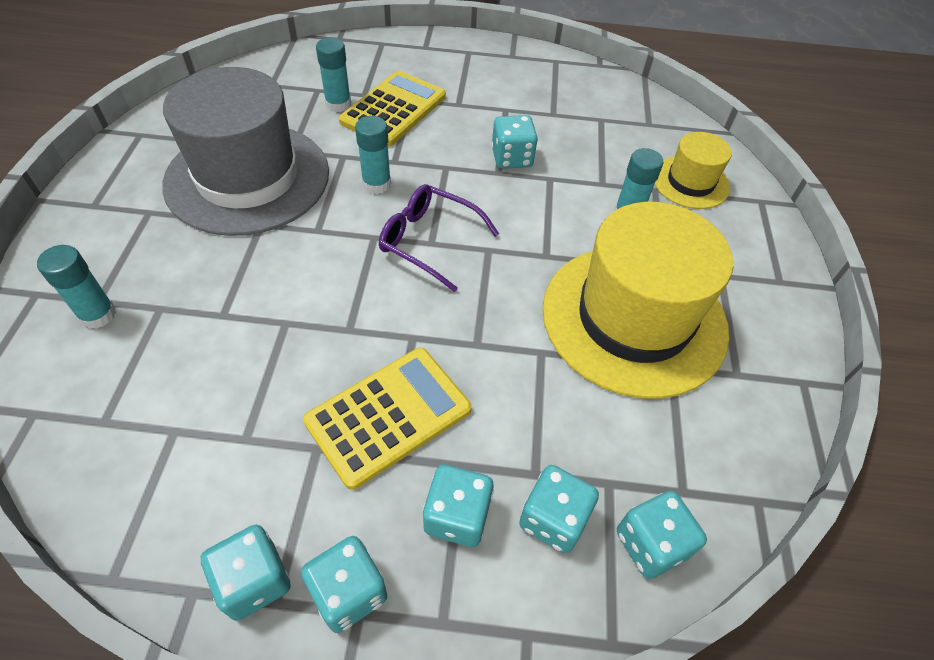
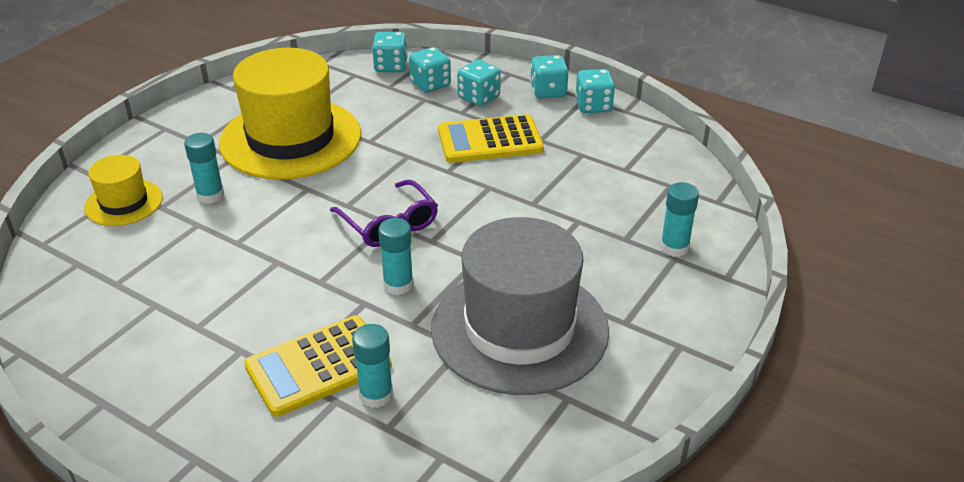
camera: 150 degrees left, 15 degrees down
turquoise dice [491,115,538,169] -> none

